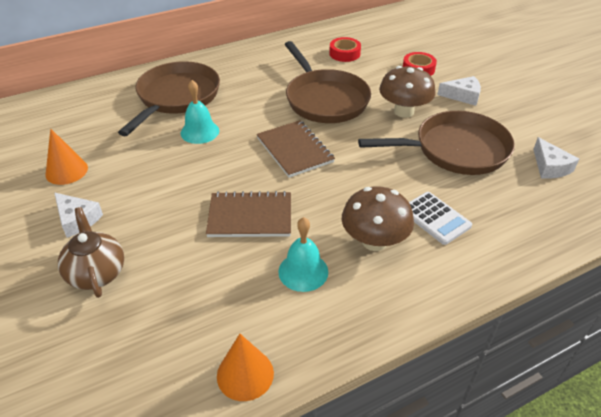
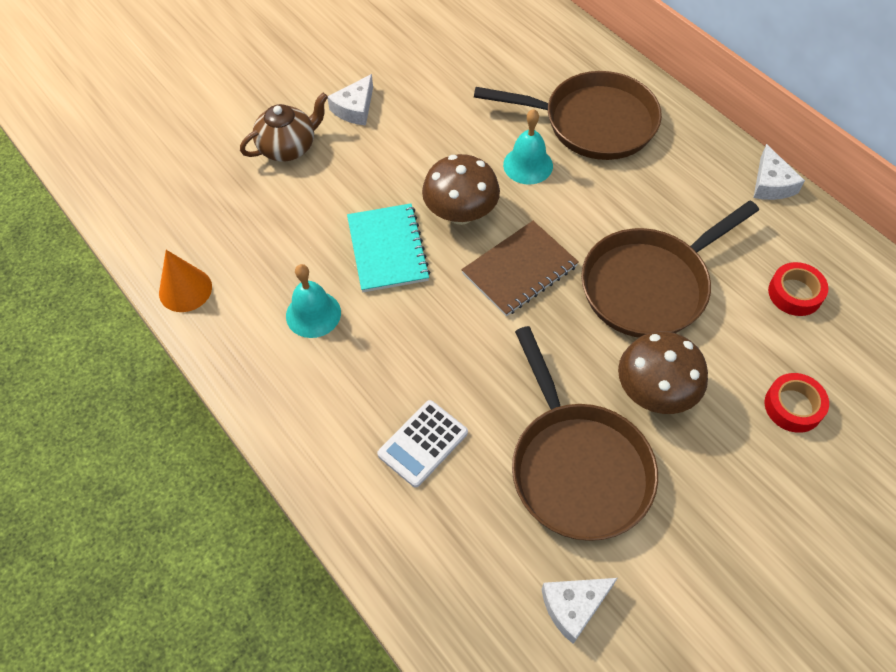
camera: 80 degrees right, 15 degrees up
orange cone [45,129,88,185] -> none
brown notebook [206,191,291,237] -> turquoise notebook [347,203,430,292]
brown mushroom [342,186,414,251] -> brown mushroom moved to [422,154,500,225]
white cheese [437,76,481,106] -> white cheese moved to [753,144,805,200]

